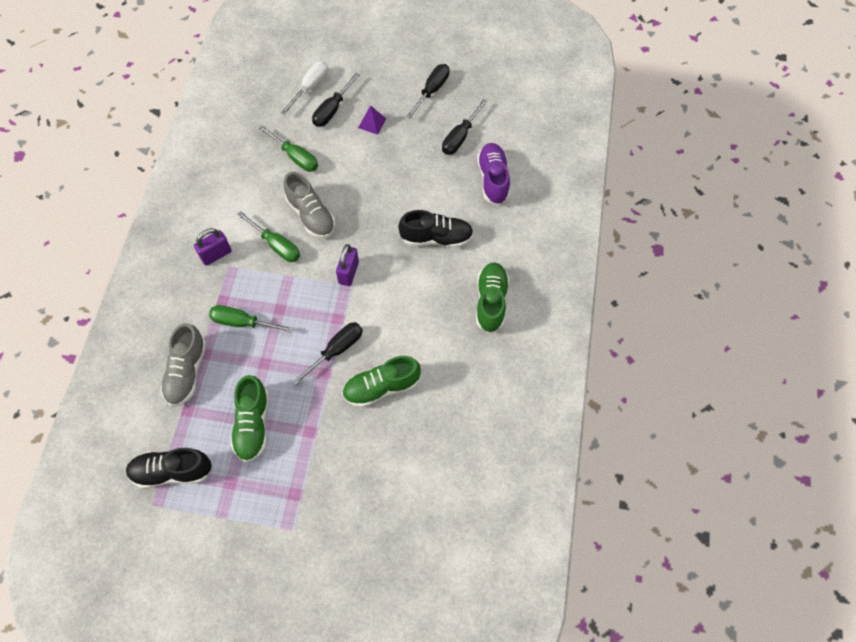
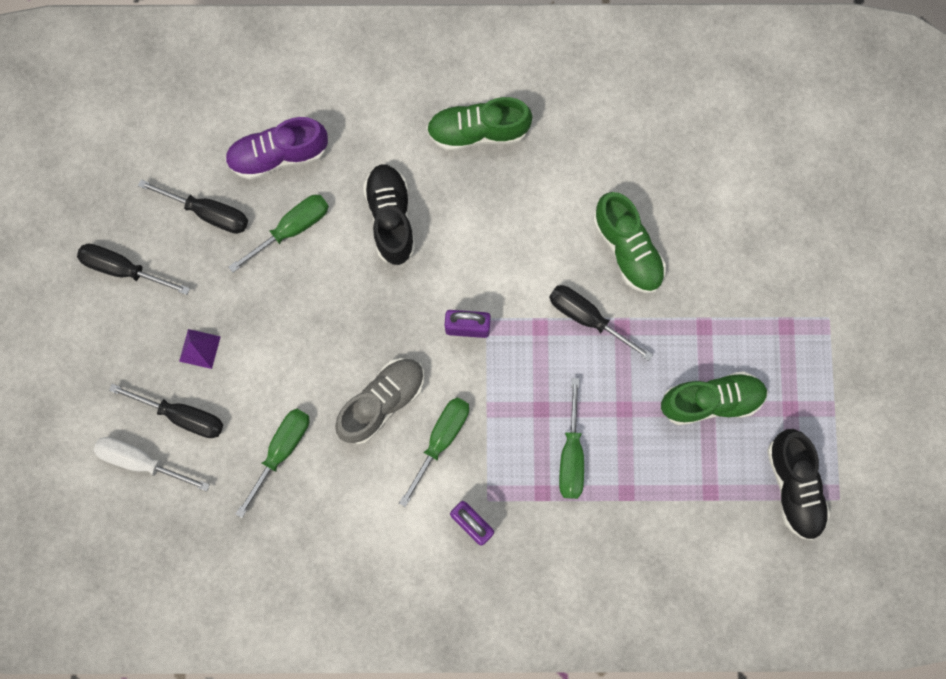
camera: 100 degrees left, 15 degrees up
grey shoe [160,323,206,407] -> none
none -> green screwdriver [229,195,329,273]

